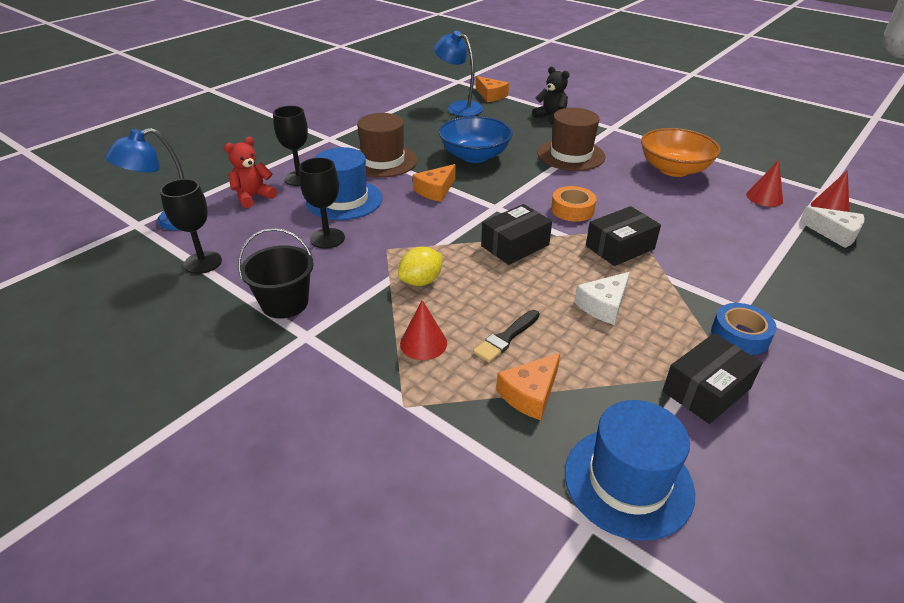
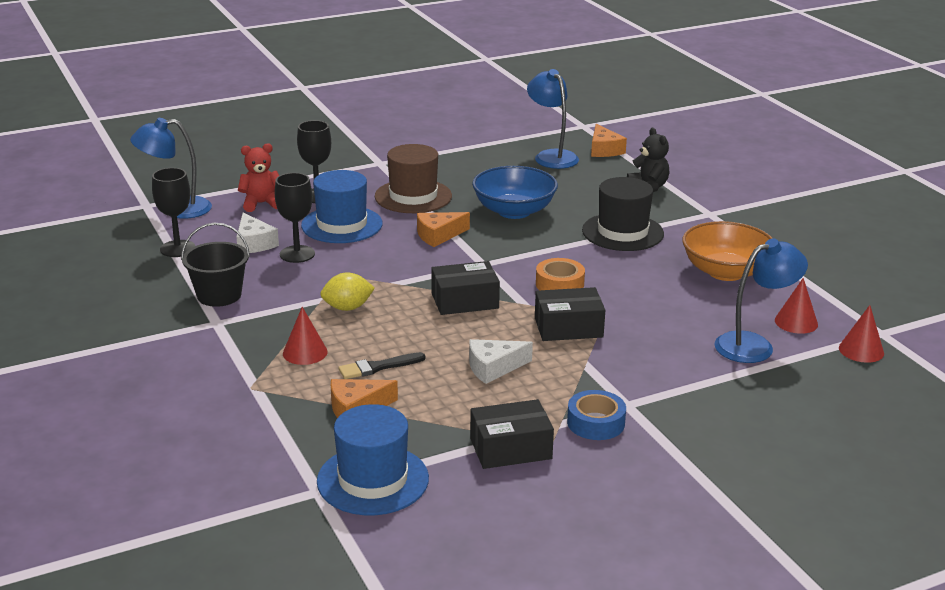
camera: 25 degrees right, 10 degrees down
brown hat [537,108,606,171] -> black hat [582,177,664,251]
white cheese [800,206,864,248] -> white cheese moved to [237,213,279,253]
none -> blue lamp [715,239,808,363]

